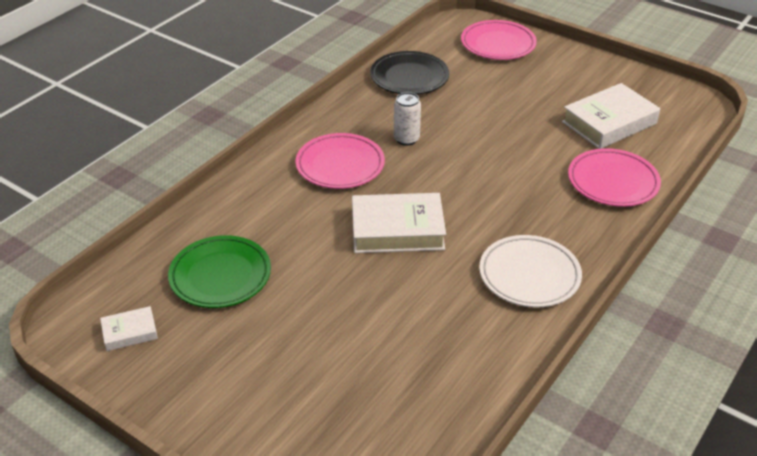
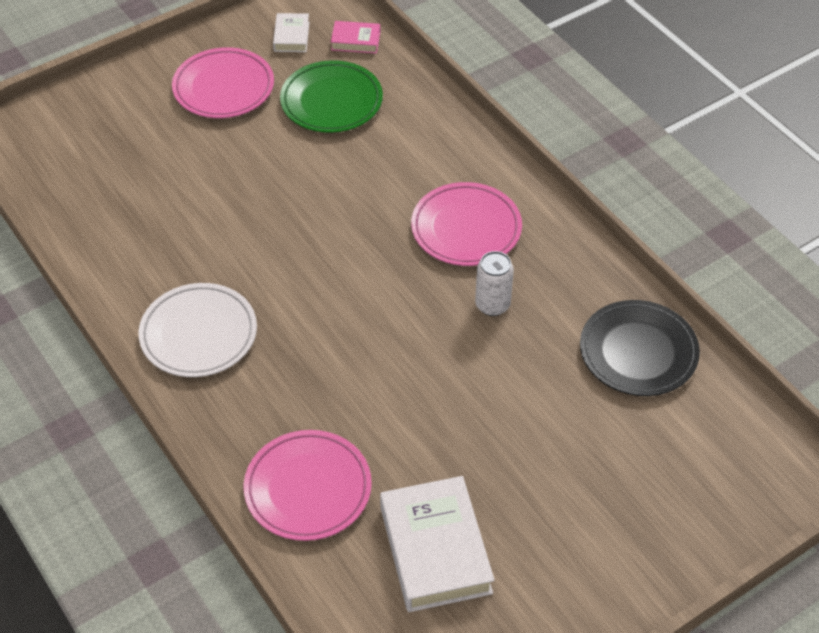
camera: 110 degrees right, 10 degrees up
white book [352,193,446,253] -> none
pink plate [461,20,537,60] -> pink plate moved to [172,47,274,118]
none -> pink book [331,21,380,54]

